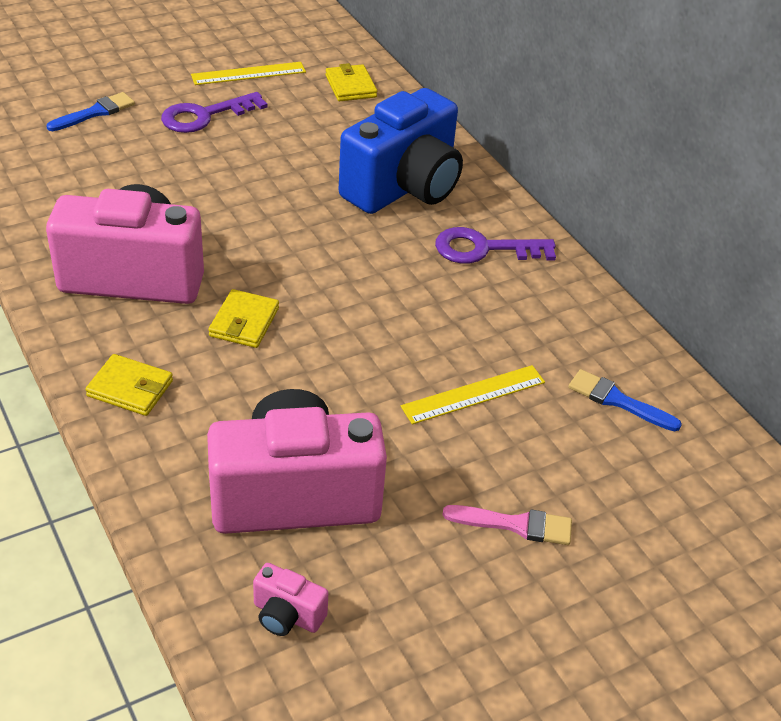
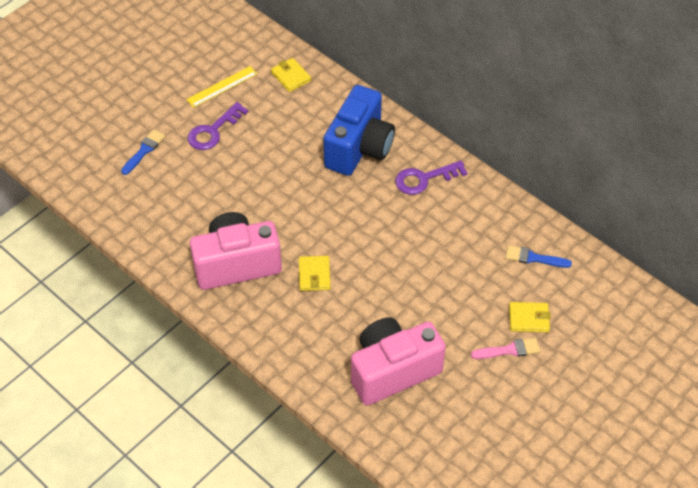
camera: 15 degrees left, 10 degrees up
yellow wallet [85,354,173,416] -> yellow wallet moved to [509,302,551,332]
pink camera [253,563,328,636] -> none
yellow ruler [401,365,545,424] -> none

